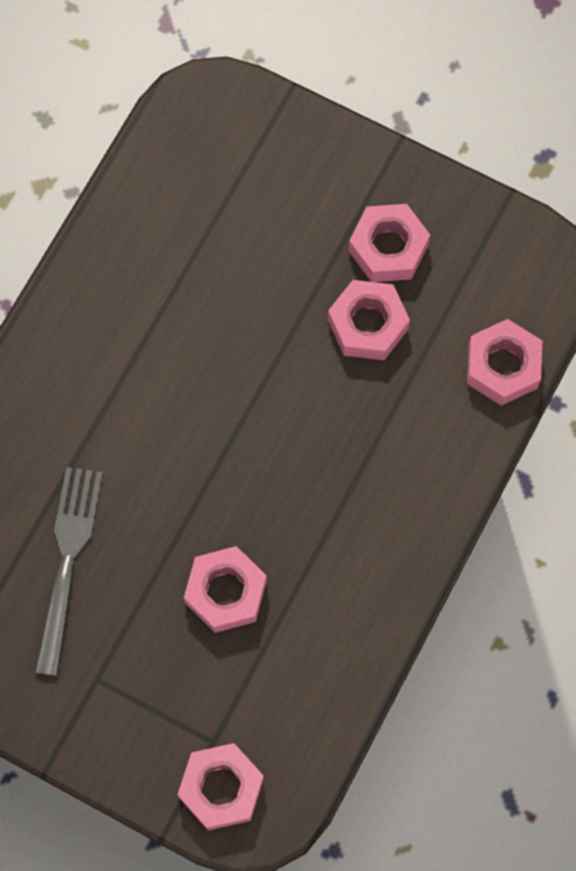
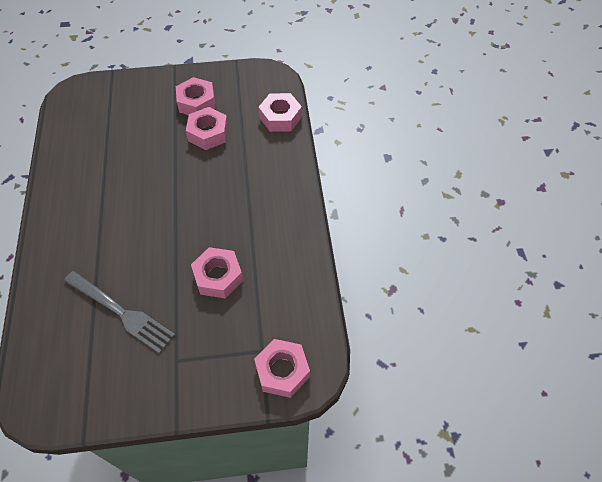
camera: 35 degrees left, 15 degrees down
grey fork [35,467,103,676] -> grey fork turned 150 degrees clockwise [64,271,175,354]

